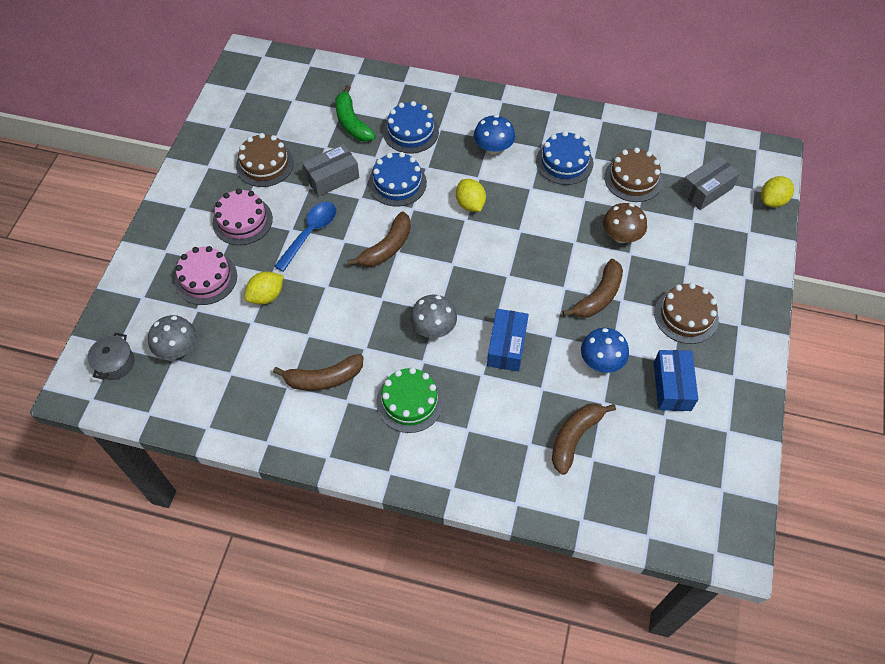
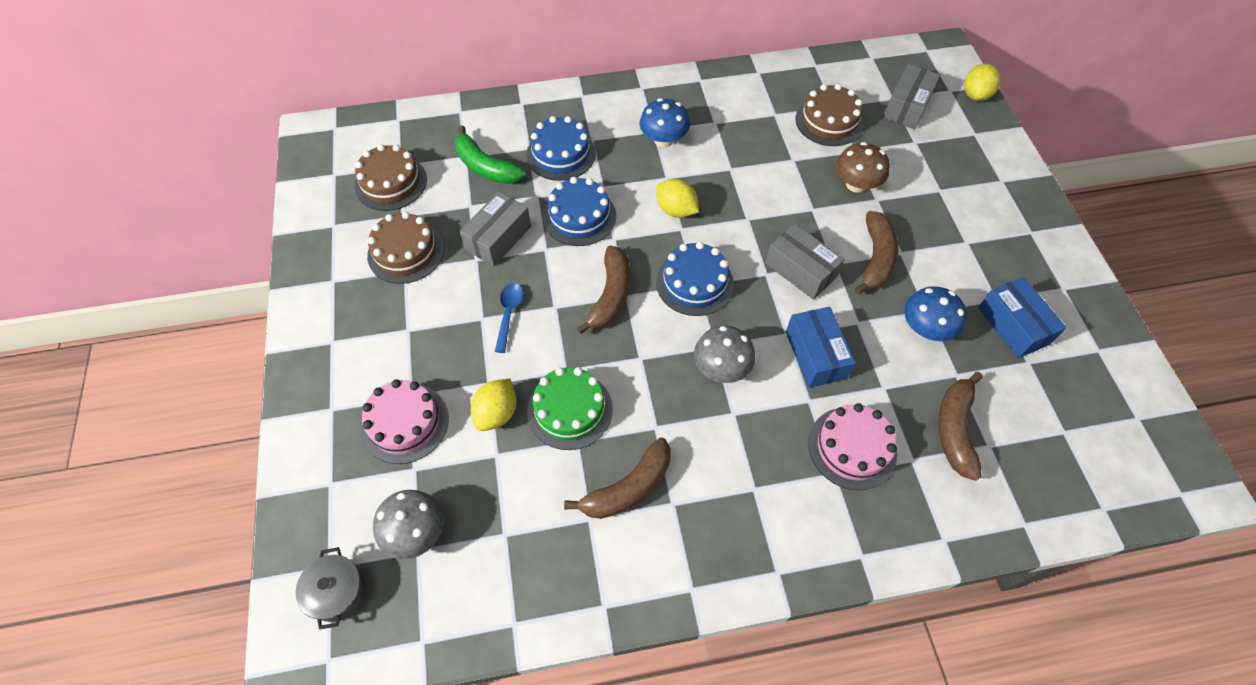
camera: 25 degrees left, 0 degrees up
pink cake [212,189,273,245] -> pink cake moved to [808,403,897,490]
blue spoon [274,202,336,272] -> blue spoon [495,283,523,353], size x0.66
green cake [376,367,444,433] -> green cake moved to [527,367,613,450]
blue cake [536,131,593,185] -> blue cake moved to [656,242,734,316]
brown cake [654,283,719,344] -> brown cake moved to [355,144,427,211]
none -> grey box [765,224,845,300]

